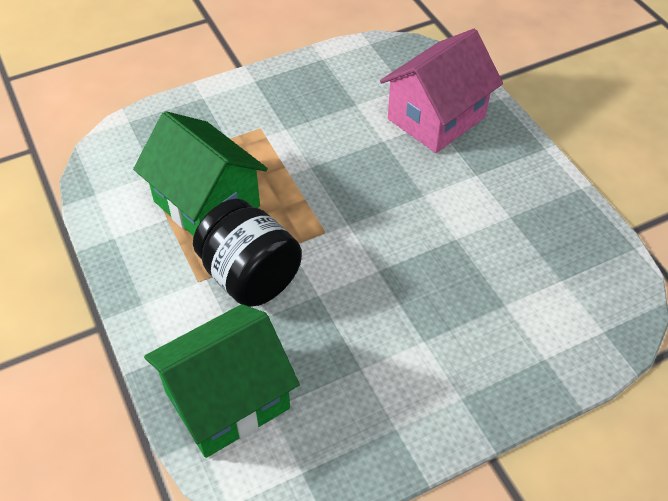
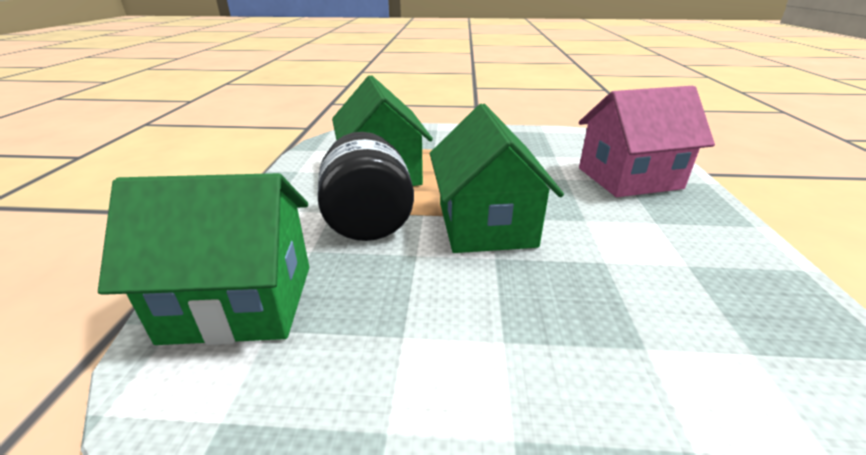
camera: 30 degrees right, 20 degrees down
none -> green house [430,103,564,253]

